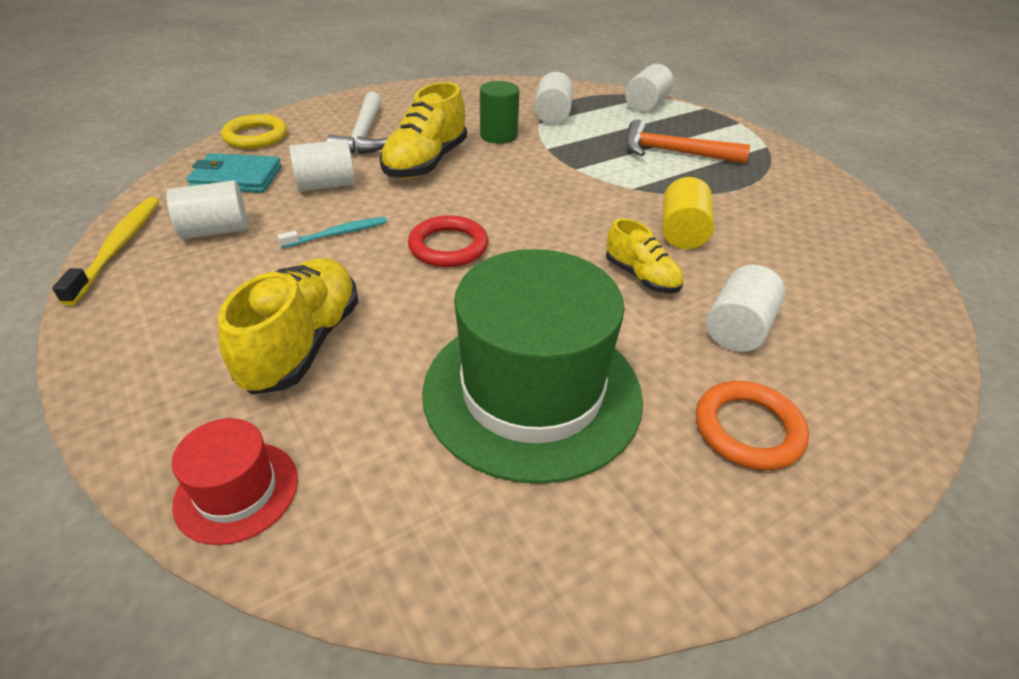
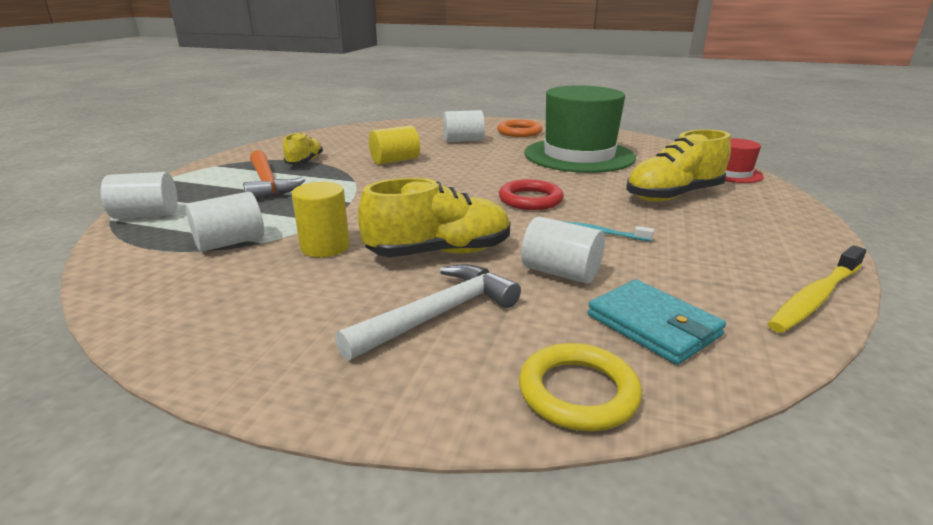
camera: 130 degrees left, 15 degrees down
white cylinder [166,181,248,239] -> none
green cylinder [480,81,519,144] -> yellow cylinder [292,182,350,258]
yellow shoe [606,218,683,293] -> yellow shoe moved to [283,133,323,165]

